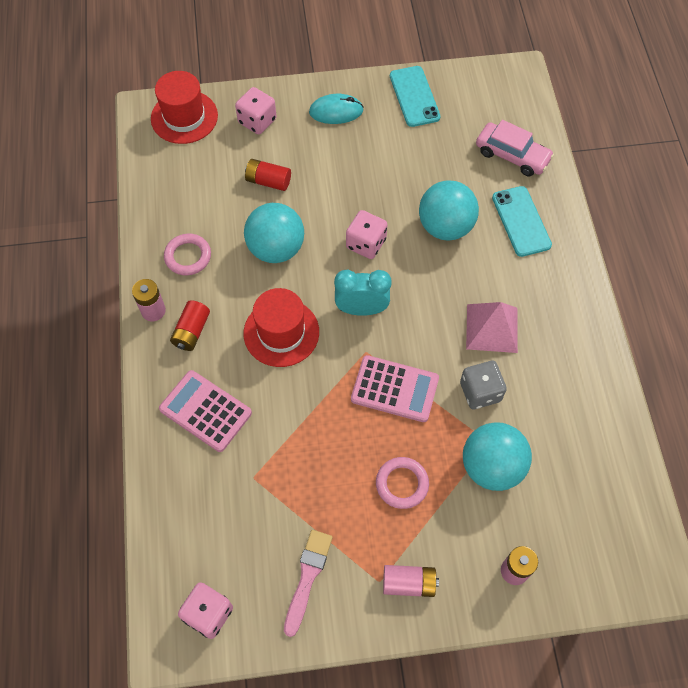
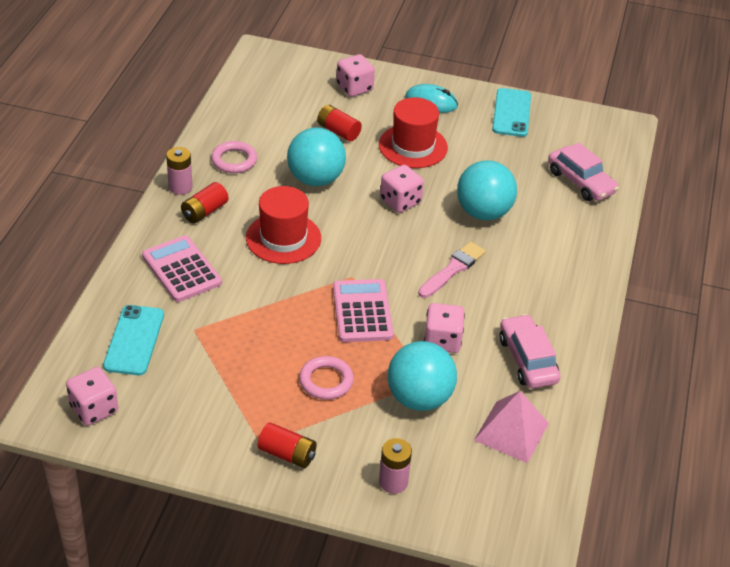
camera: 20 degrees right, 20 degrees down
red hat [151,71,218,144] -> red hat moved to [379,97,448,168]
pink brush [284,530,333,637] -> pink brush moved to [418,241,486,298]
turquoise clock [334,270,392,316] -> none
pink calculator [351,355,439,422] -> pink calculator turned 135 degrees counterclockwise [333,279,394,342]
pink battery [383,565,439,597] -> red battery [258,423,316,468]
grey dice [460,361,507,409] -> pink dice [424,303,465,353]
pink pyramid [466,302,518,353] -> pink pyramid moved to [474,391,549,463]
turquoise phone [492,186,552,257] -> turquoise phone moved to [103,305,164,375]
none -> pink car [499,314,560,388]

